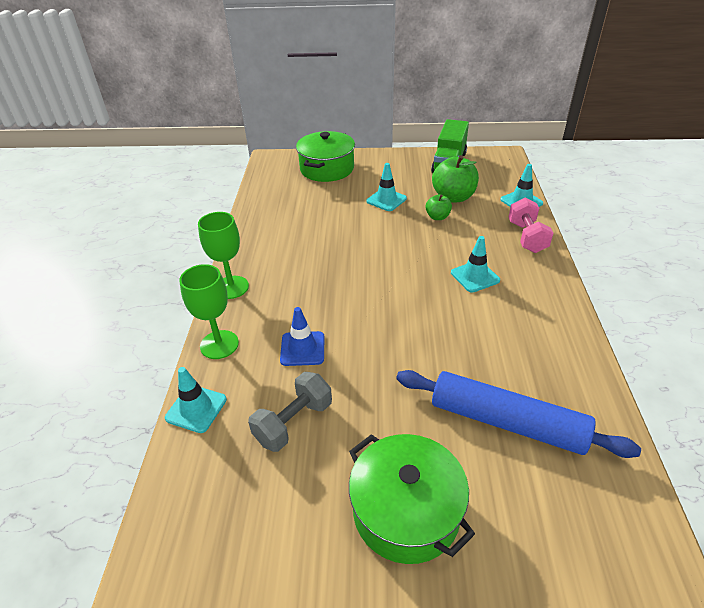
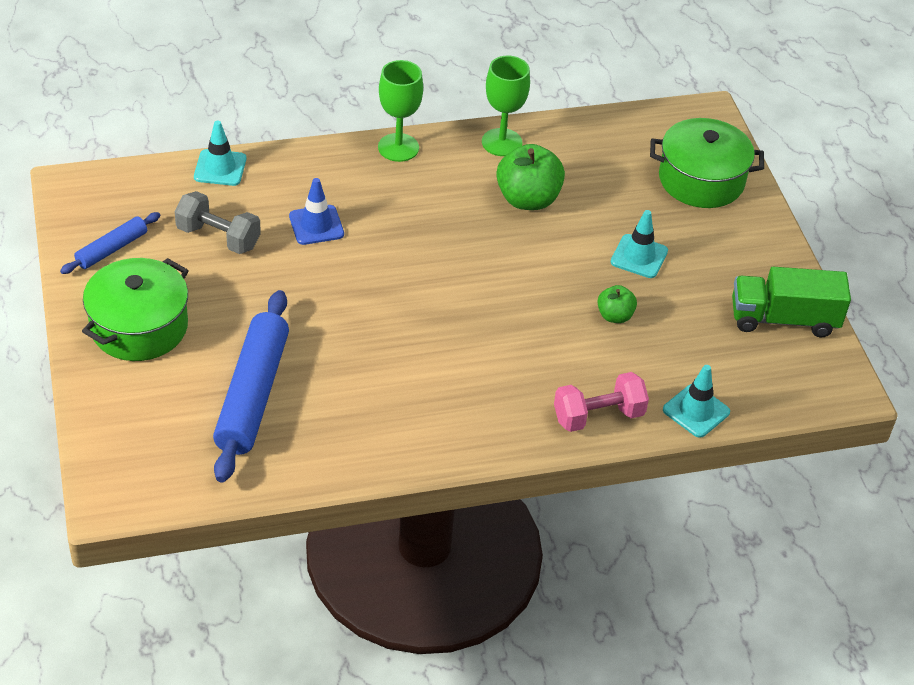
camera: 70 degrees right, 5 degrees up
green goblet [179,264,239,359] -> green goblet moved to [482,56,530,156]
green apple [432,155,479,203] -> green apple moved to [496,144,565,210]
turquoise traffic cone [451,236,500,293] -> none
none -> blue rolling pin [60,212,160,274]

